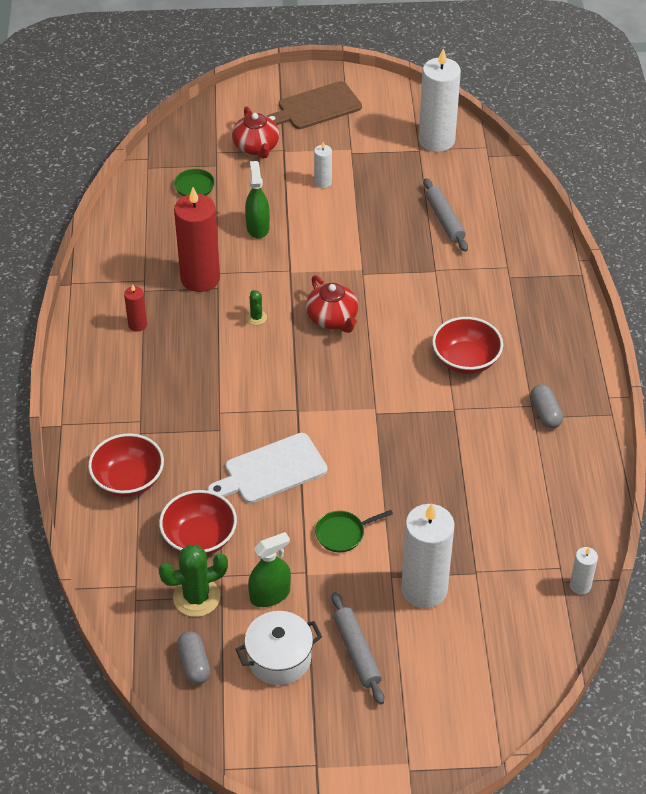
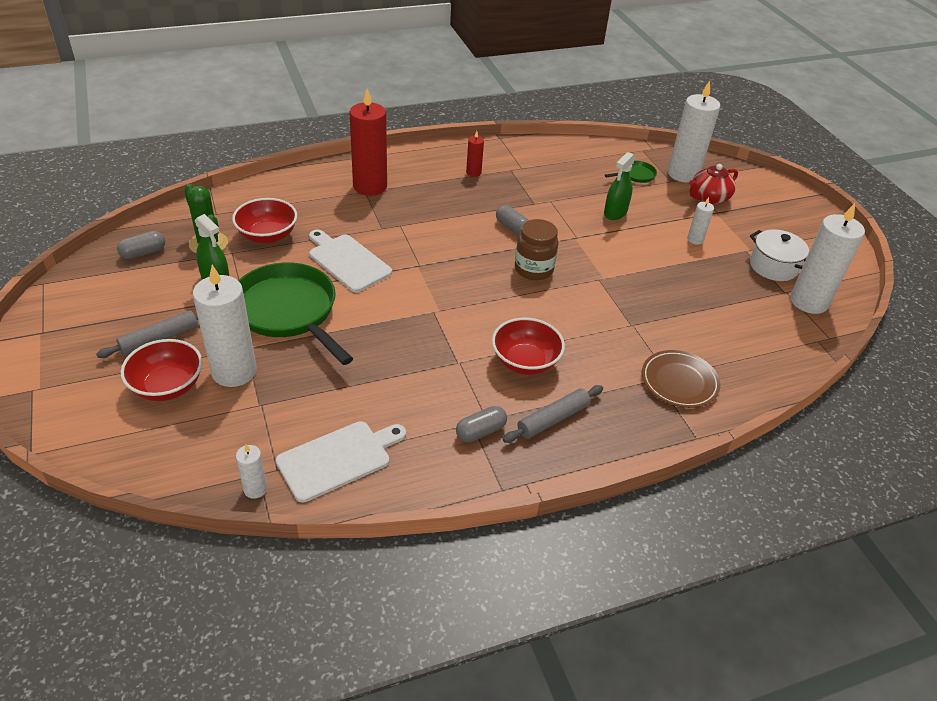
camera: 70 degrees right, 5 degrees down
red bowl [88,433,164,497] -> red bowl moved to [121,339,202,401]
red candle [174,187,220,292] -> red candle moved to [349,89,387,196]
white pot [235,611,322,685] -> white pot moved to [750,229,809,281]
green spray bottle [245,161,270,239] -> green spray bottle turned 150 degrees clockwise [604,152,636,220]
green cactus [246,290,267,325] -> grey capsule [496,205,529,235]
brown cutting board [266,81,362,129] -> none
red teapot [306,275,358,333] -> brown jar [515,219,559,280]
green pan [315,510,393,552] -> green pan [238,262,353,365], size x2.34
grey rolling pin [424,178,468,252] -> grey rolling pin moved to [503,385,603,443]
none -> white cutting board [276,421,406,502]
none -> brown plate [642,350,720,408]
none -> white candle [668,81,720,183]

